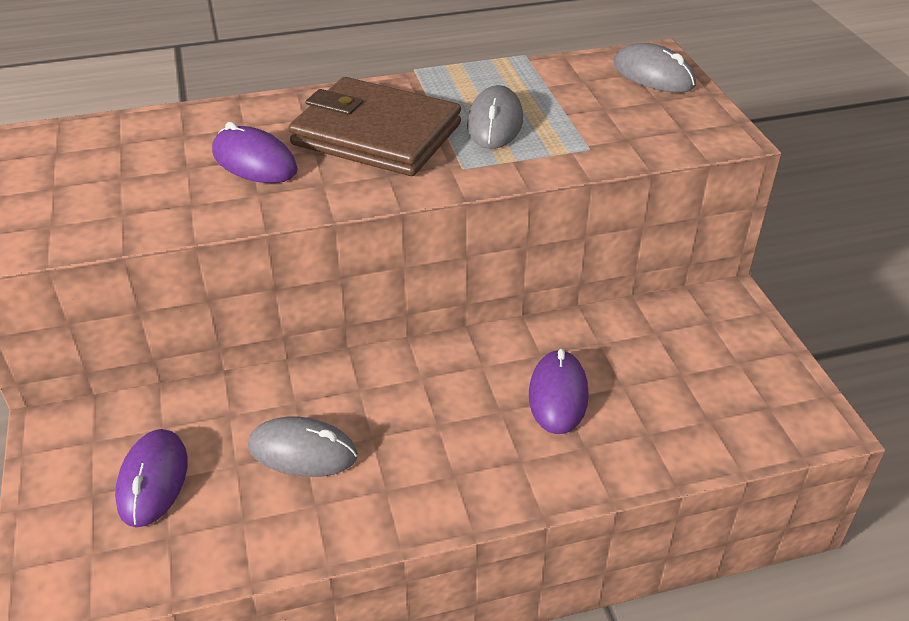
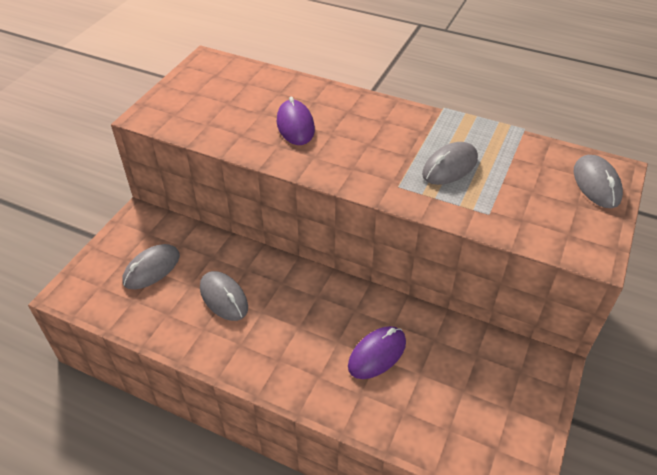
camera: 40 degrees right, 5 degrees up
purple mouse [115,429,187,528] -> grey mouse [122,244,180,289]
brown wallet [289,77,461,176] -> none

